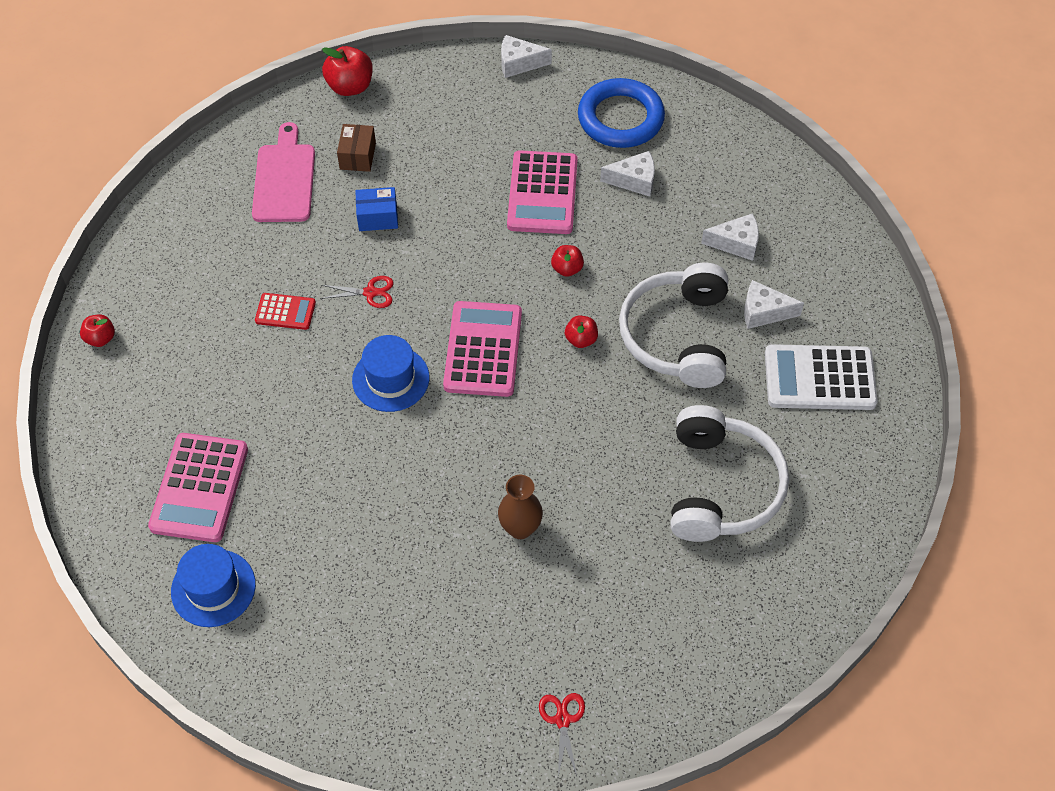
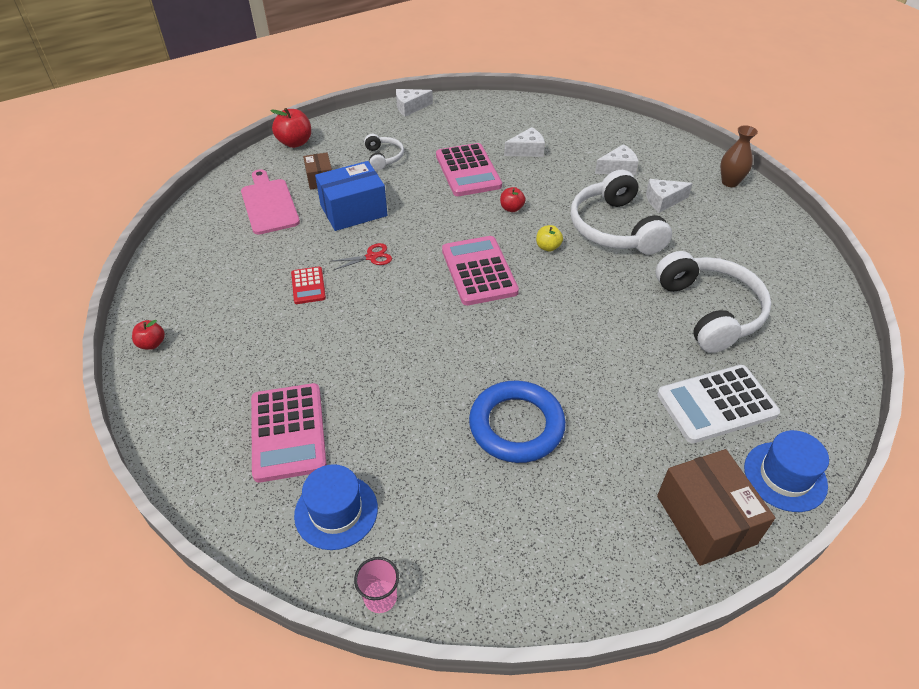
camera: 20 degrees left, 10 degrees down
red calculator [255,293,316,330] -> red calculator turned 90 degrees clockwise [291,267,326,304]
blue hat [352,335,429,412] -> blue hat moved to [744,430,829,512]
blue box [355,187,398,231] -> blue box [315,161,387,231], size x1.78
brown vase [498,475,543,539] -> brown vase moved to [720,125,758,187]
red scissors [539,693,585,777] -> brown box [657,449,775,566]
red apple [565,316,598,348] -> yellow apple [536,225,563,251]
blue ring [578,78,665,148] -> blue ring moved to [469,380,566,463]
white calculator [765,344,878,410] -> white calculator moved to [657,365,780,443]
none -> pink cup [354,557,399,613]
none -> white headphones [364,134,404,170]

